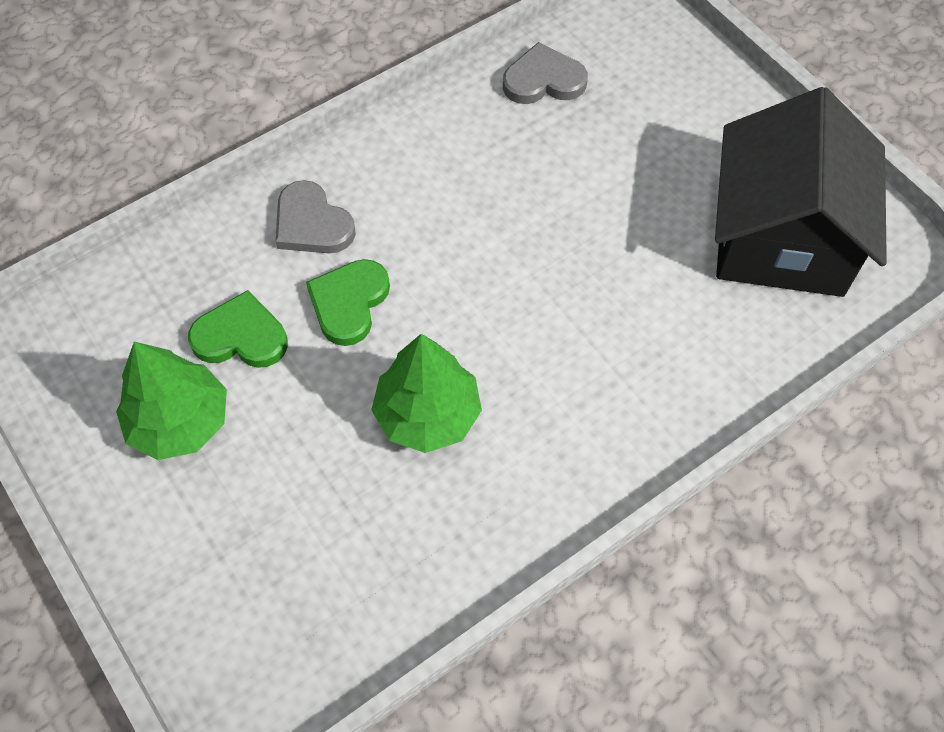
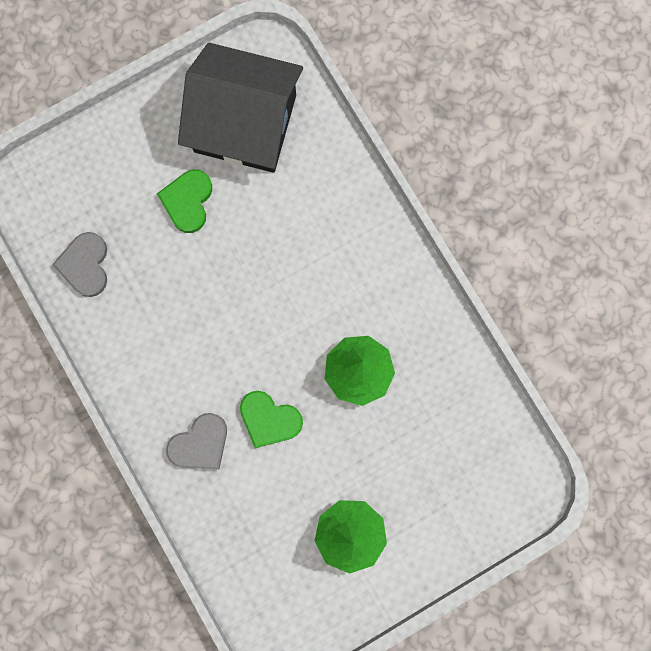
camera: 85 degrees left, 20 degrees up
green heart [188,290,288,368] -> green heart moved to [157,170,212,233]

